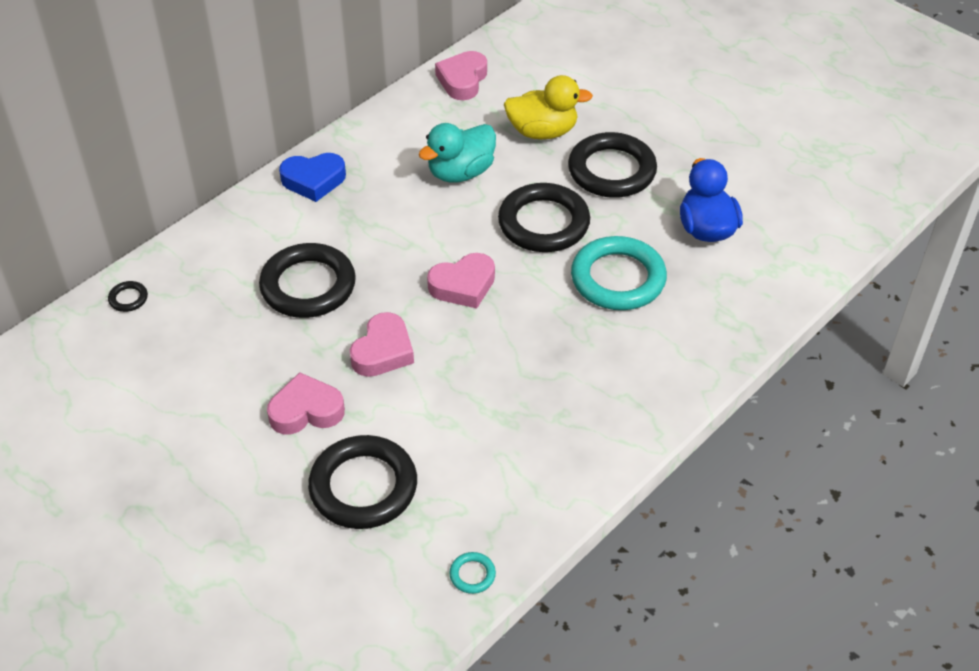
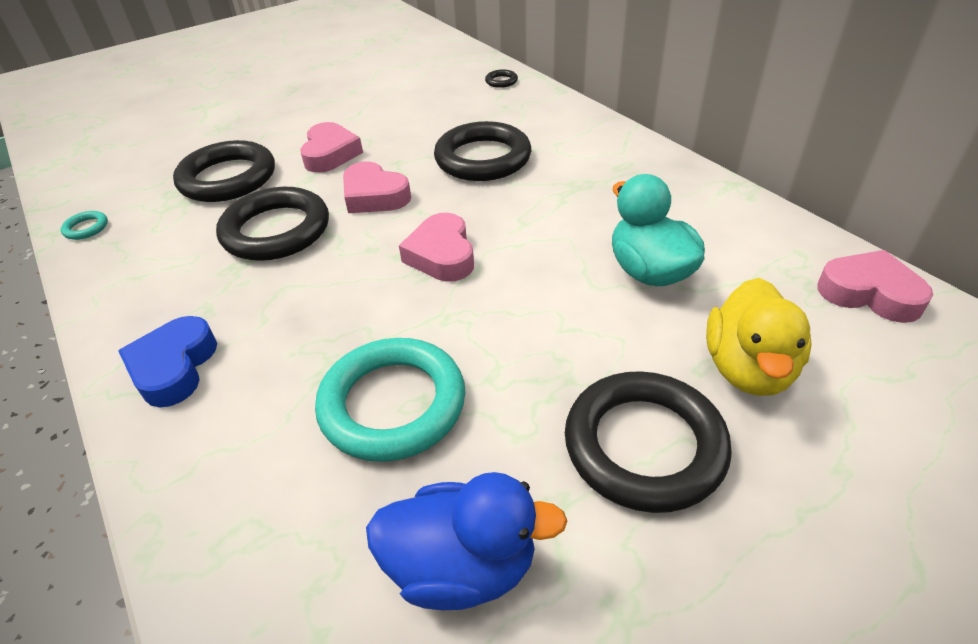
camera: 105 degrees right, 5 degrees down
blue heart [279,153,346,202] -> blue heart moved to [118,316,217,407]
black ring [498,183,590,252] -> black ring moved to [216,187,329,261]

